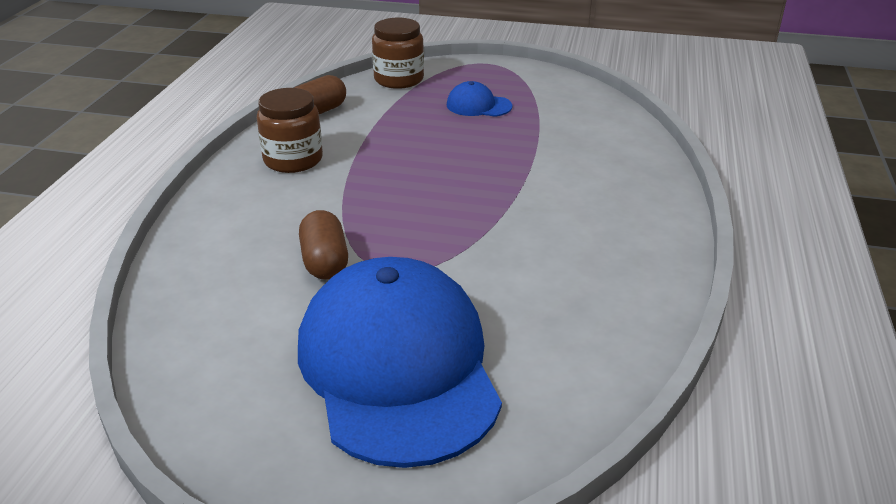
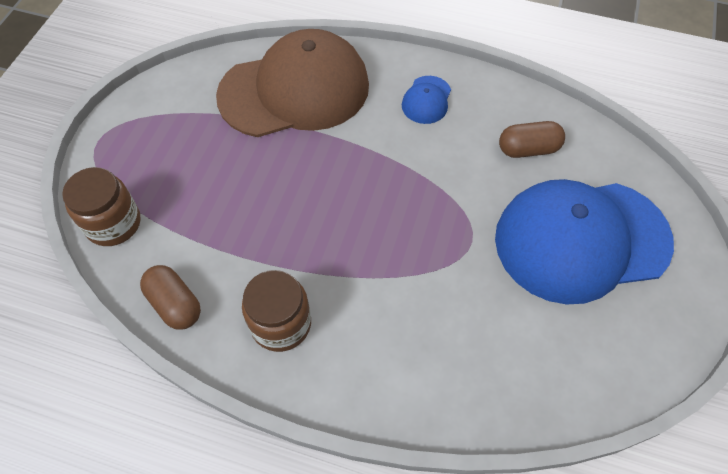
camera: 85 degrees left, 25 degrees up
brown capsule [299,210,348,280] -> brown capsule moved to [499,121,565,158]
blue cap [447,81,512,117] -> blue cap moved to [402,76,451,124]
none -> brown cap [216,29,369,137]

